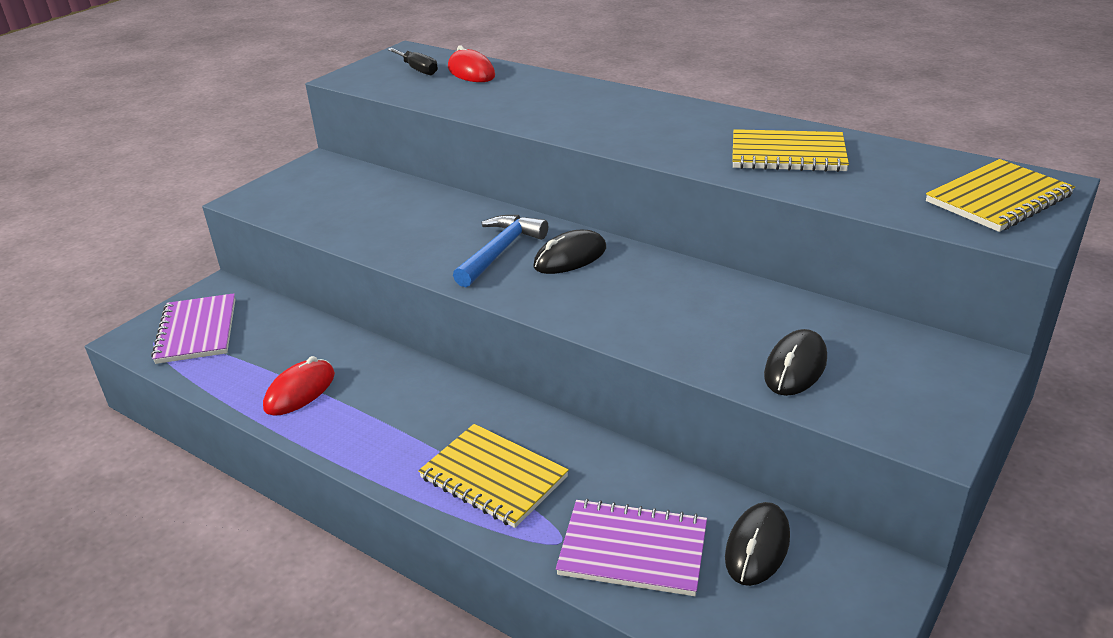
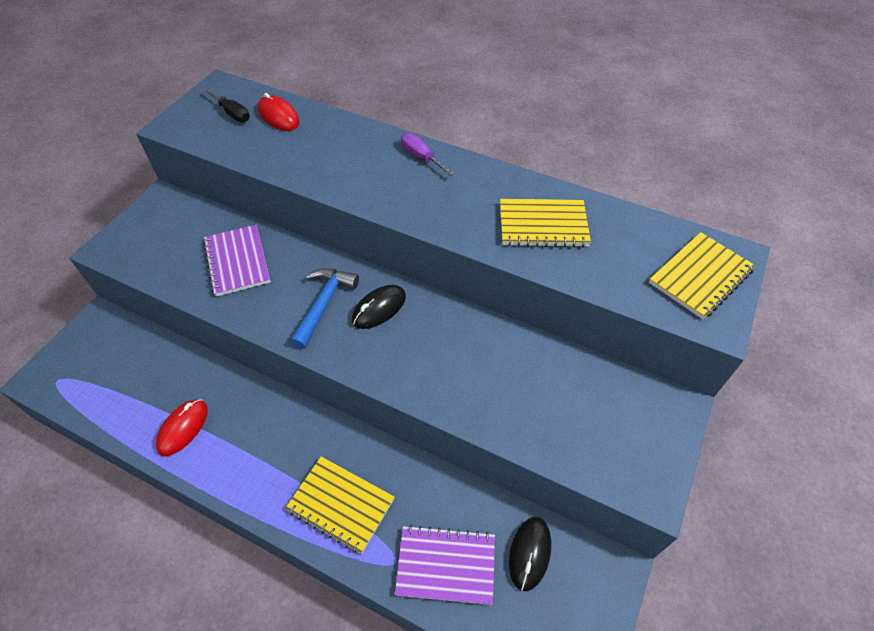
camera: 10 degrees left, 20 degrees up
purple notebook [151,293,235,364] -> purple notebook moved to [203,225,270,297]
black mouse [764,329,827,396] -> none
none -> purple screwdriver [401,132,454,176]

